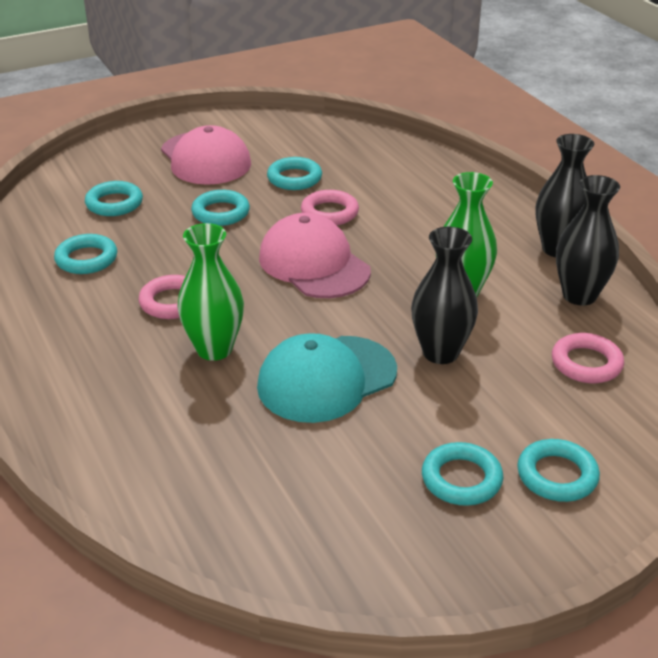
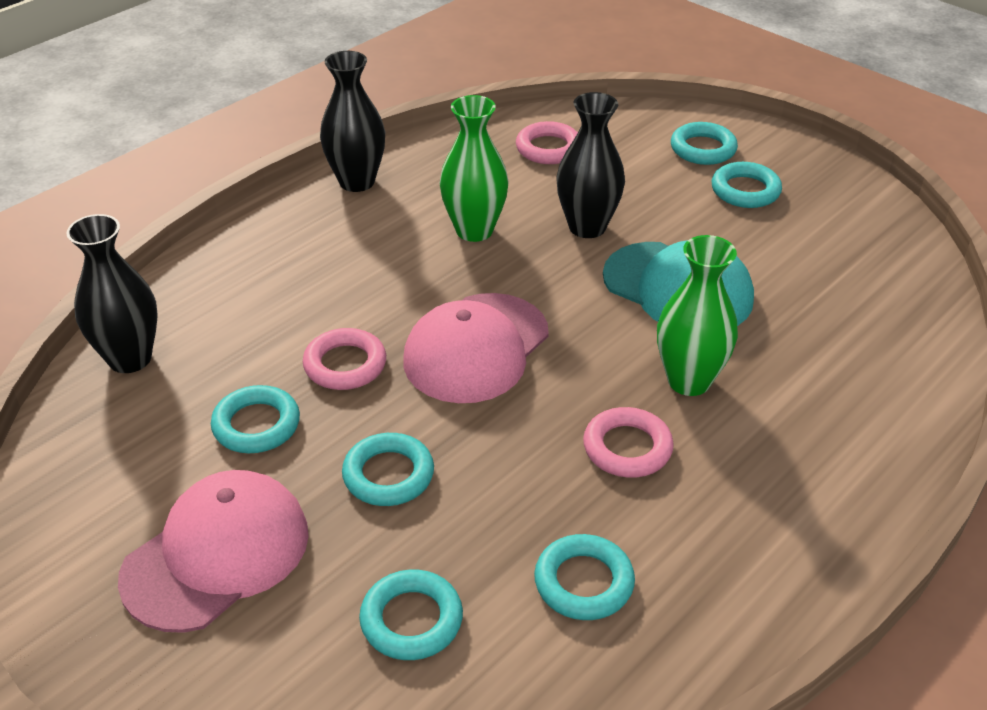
camera: 110 degrees left, 5 degrees up
black vase [556,175,620,305] -> black vase moved to [66,214,158,373]

